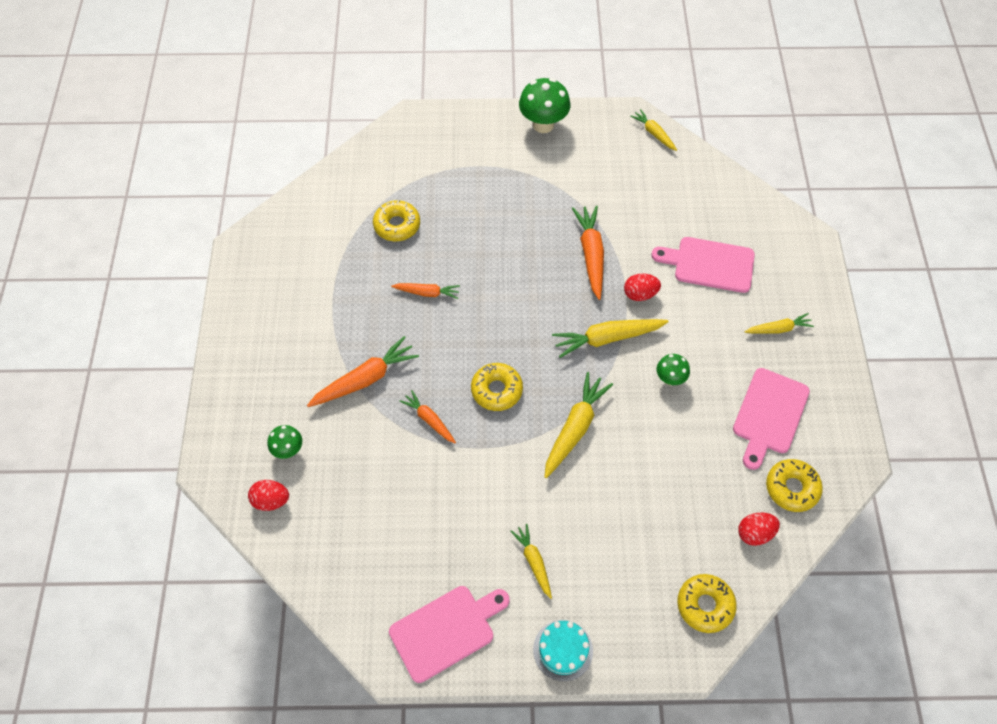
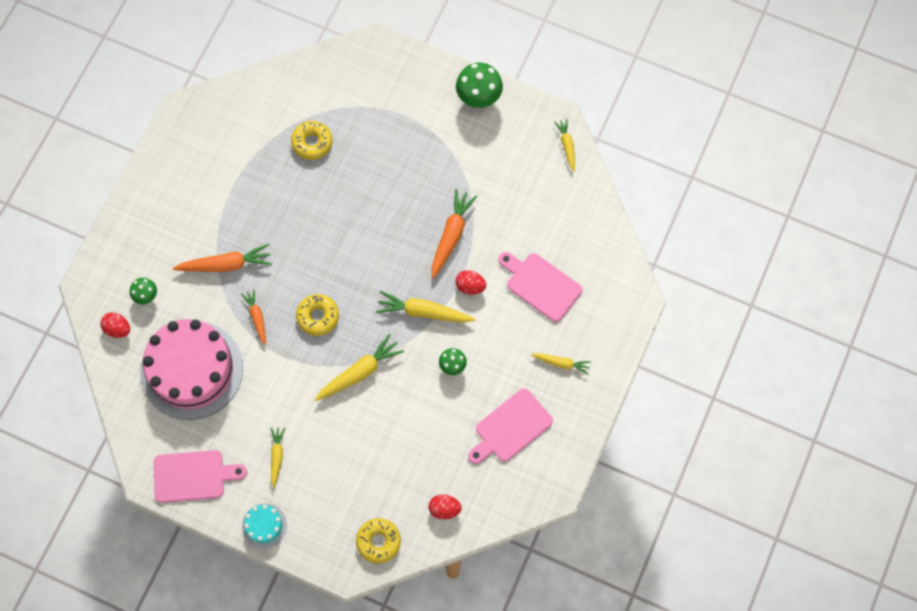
camera: 25 degrees right, 10 degrees up
orange carrot [391,283,460,299] -> none
yellow donut [766,459,823,512] -> none
none -> pink cake [140,319,243,420]

